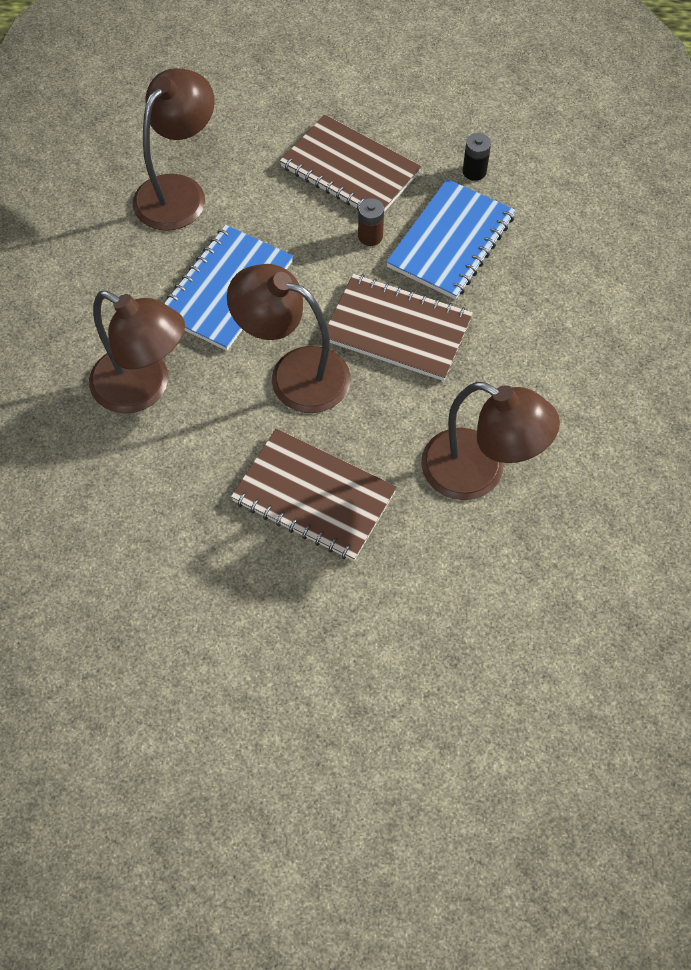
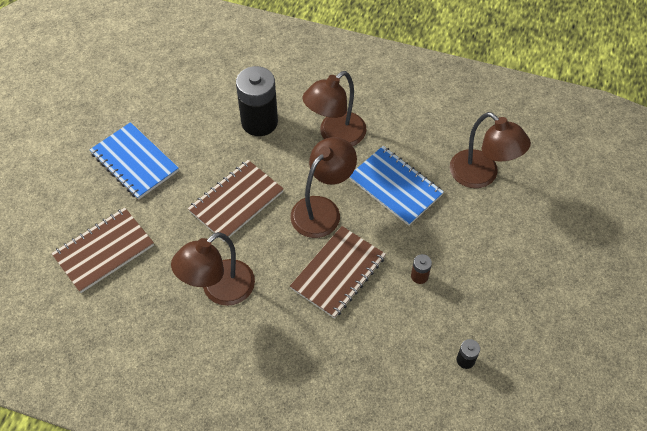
camera: 105 degrees right, 5 degrees down
brown notebook [280,115,422,212] -> brown notebook moved to [51,207,154,293]
blue notebook [386,179,516,300] -> blue notebook moved to [90,122,179,200]
none -> black battery [236,66,278,136]

